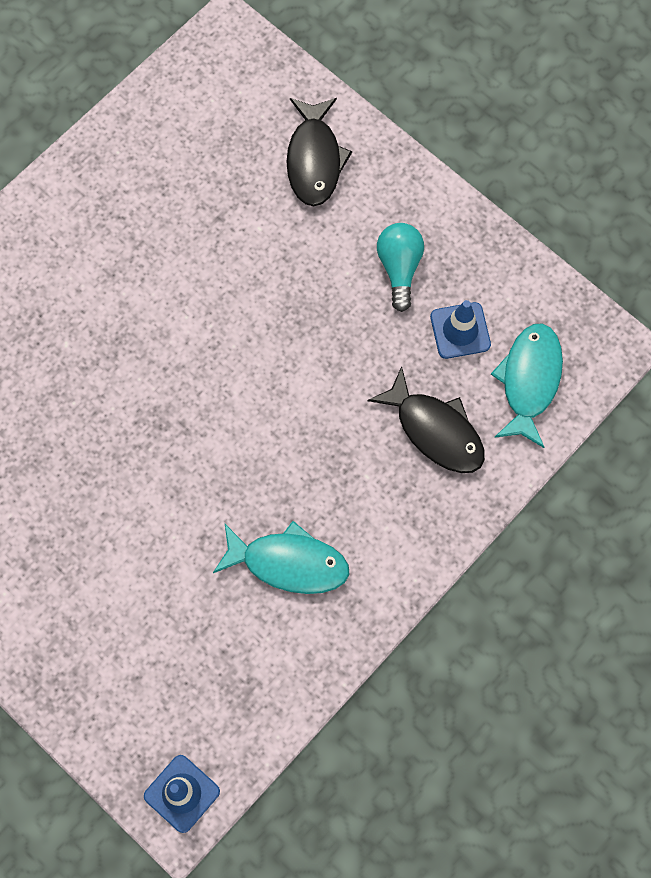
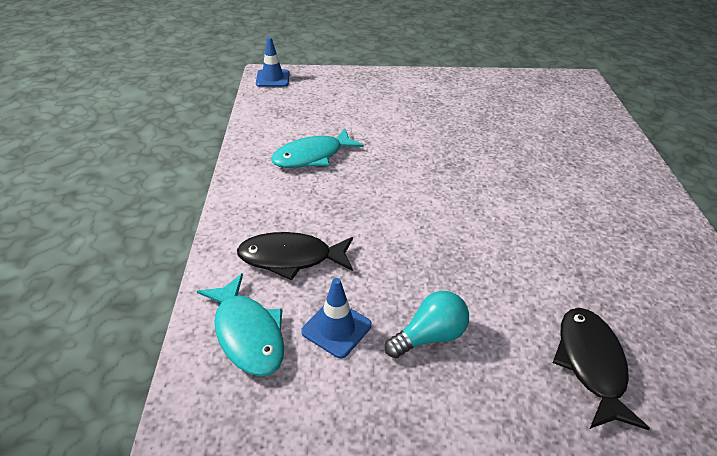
camera: 135 degrees right, 30 degrees down
black fish [286,98,352,206] -> black fish turned 45 degrees clockwise [553,308,650,430]
turquoise light bulb [377,223,424,312] -> turquoise light bulb turned 75 degrees counterclockwise [385,291,469,358]

